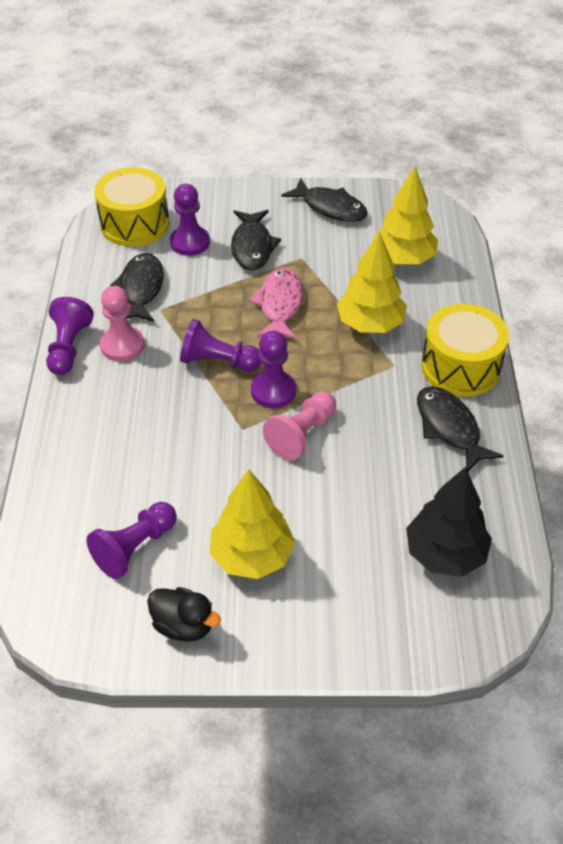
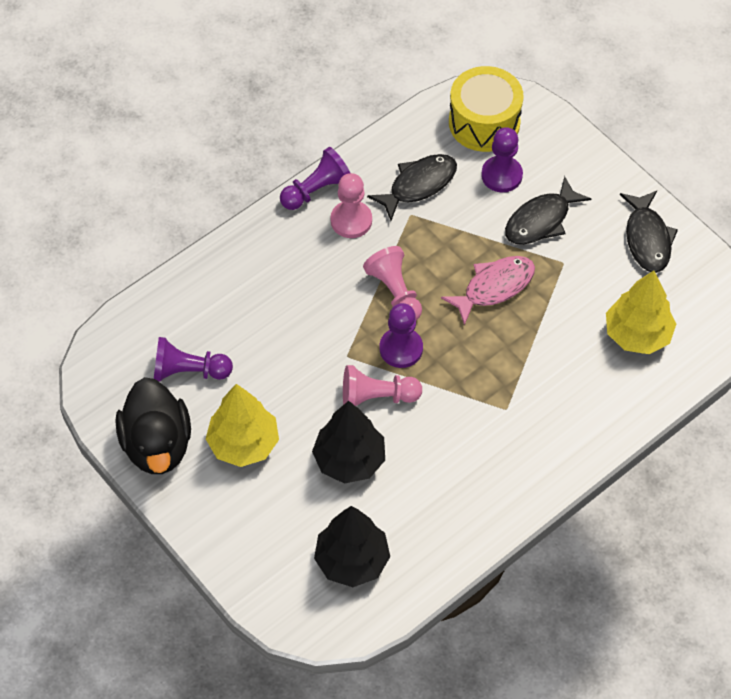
camera: 50 degrees right, 10 degrees up
black duck [147,587,221,642] -> black duck [116,377,191,474], size x1.73
purple pawn [180,319,262,372] -> pink pawn [363,246,422,320]
yellow tree [337,232,407,333] -> none
black fish [417,386,504,471] -> none
yellow drum [421,304,509,397] -> none
none -> black tree [312,401,385,484]

